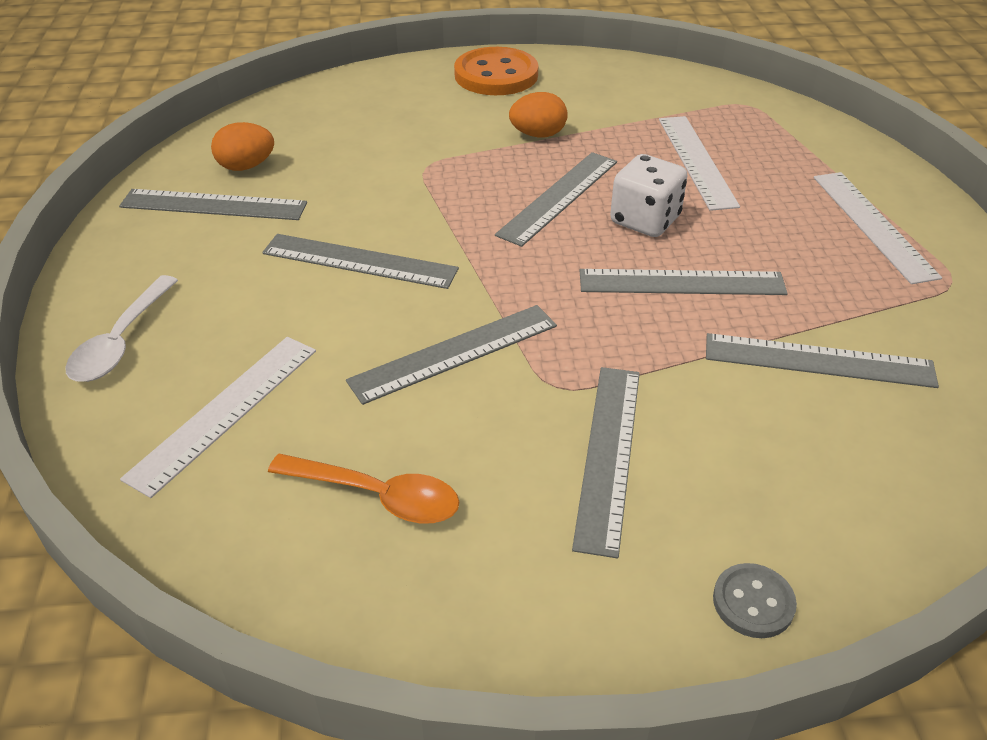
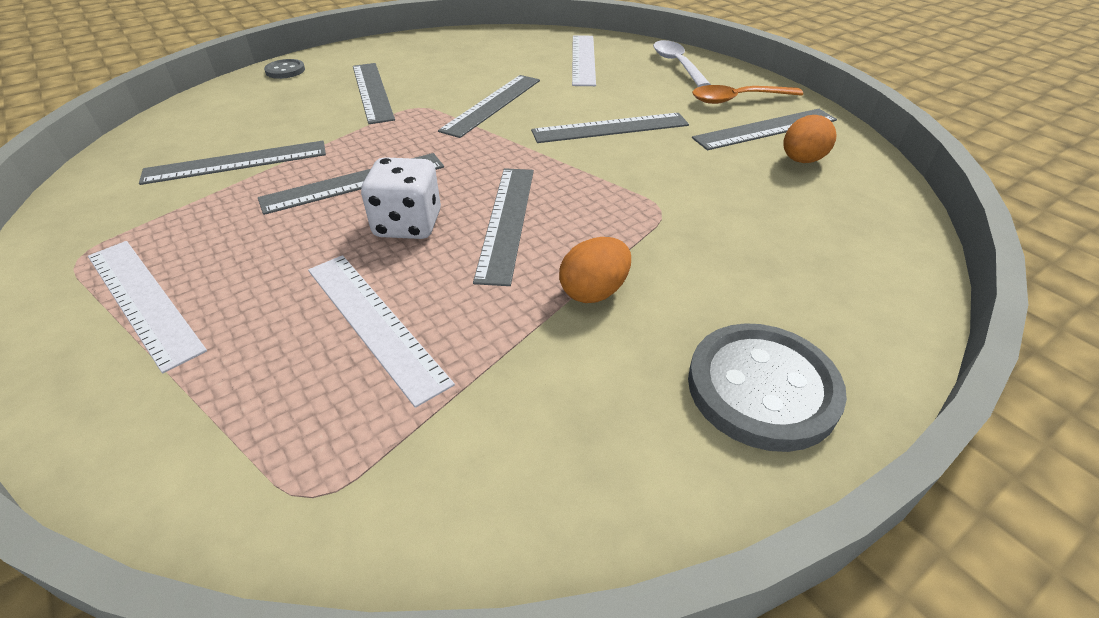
camera: 150 degrees right, 0 degrees up
orange spoon [268,454,459,523] -> orange spoon moved to [692,85,803,104]
orange button [454,47,538,95] -> grey button [688,323,847,452]

